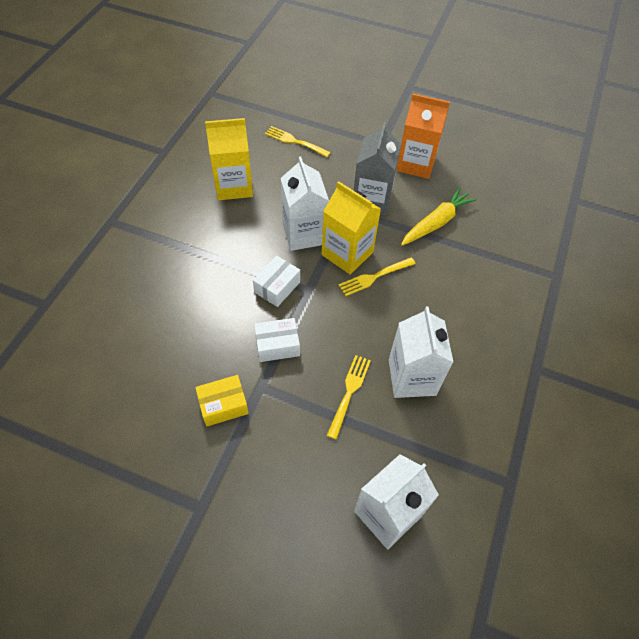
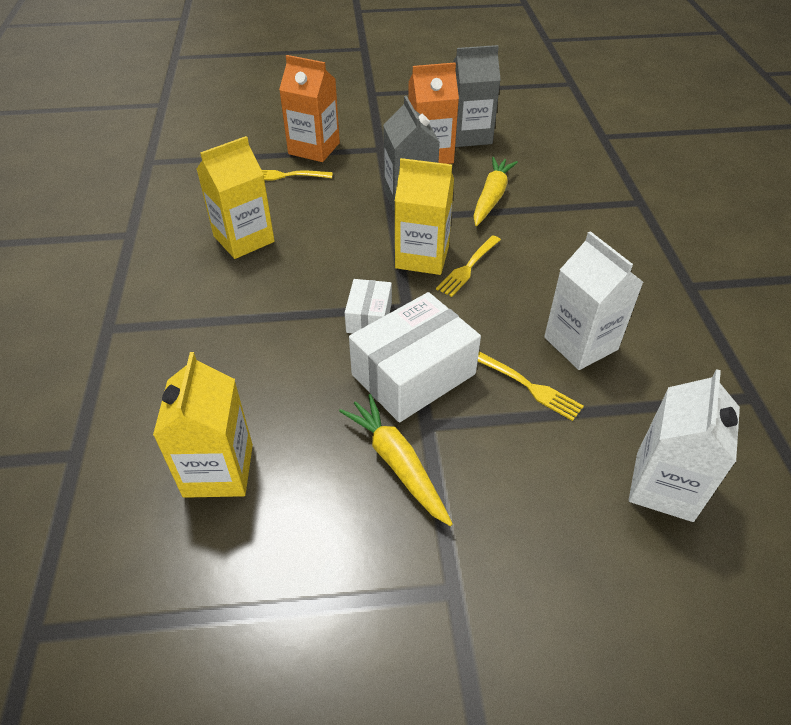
camera: 25 degrees left, 10 degrees down
yellow box [195,375,249,426] -> yellow carrot [339,394,453,526]
white box [254,318,300,362] -> white box [349,292,481,422], size x1.87
white carton [281,156,329,251] -> none
yellow fork [326,355,371,440] -> yellow fork turned 135 degrees clockwise [478,352,584,421]
none -> yellow carton [153,352,253,498]
none -> orange carton [279,55,340,162]
none -> grey carton [452,45,501,147]

